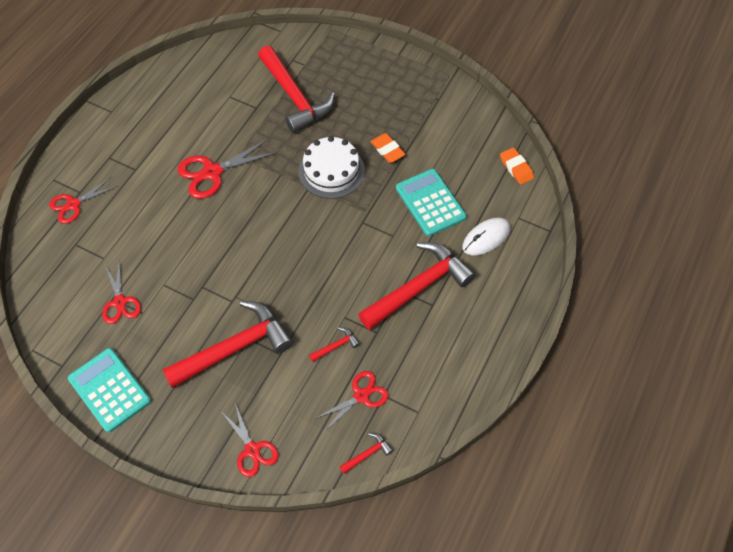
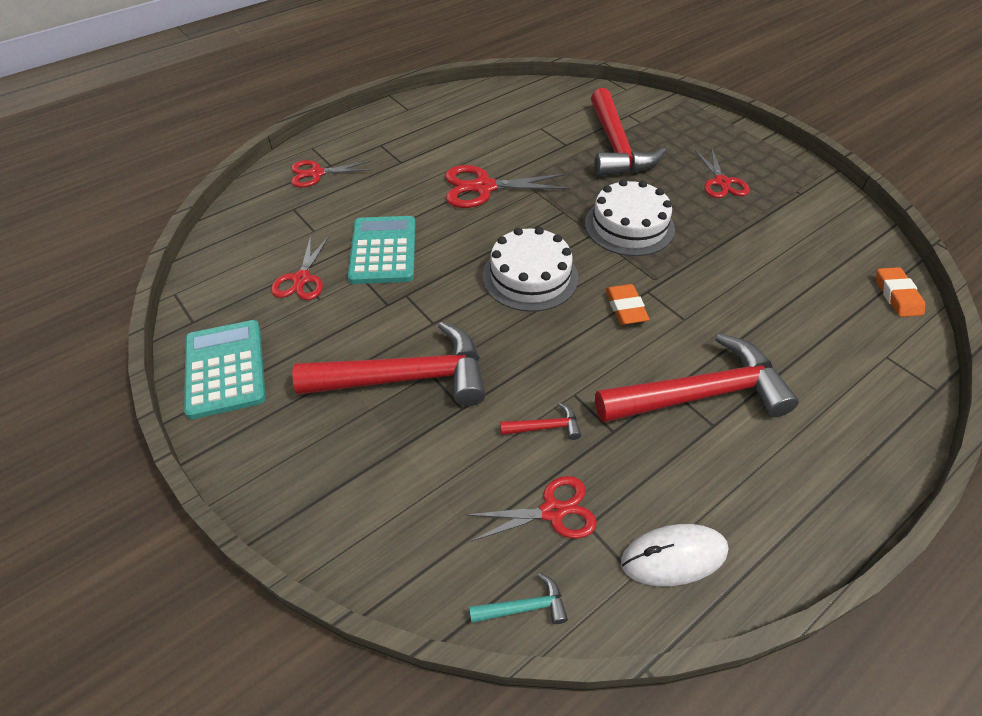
camera: 25 degrees right, 10 degrees down
red scissors [221,403,279,477] -> red scissors moved to [695,149,750,198]
red hammer [339,433,393,474] -> turquoise hammer [469,573,568,624]
orange eraser [370,133,406,163] -> orange eraser moved to [605,284,650,325]
turquoise calculator [396,169,467,236] -> turquoise calculator moved to [348,216,416,284]
white mouse [462,218,511,255] -> white mouse moved to [621,524,729,586]
none -> white cake [483,227,578,312]

